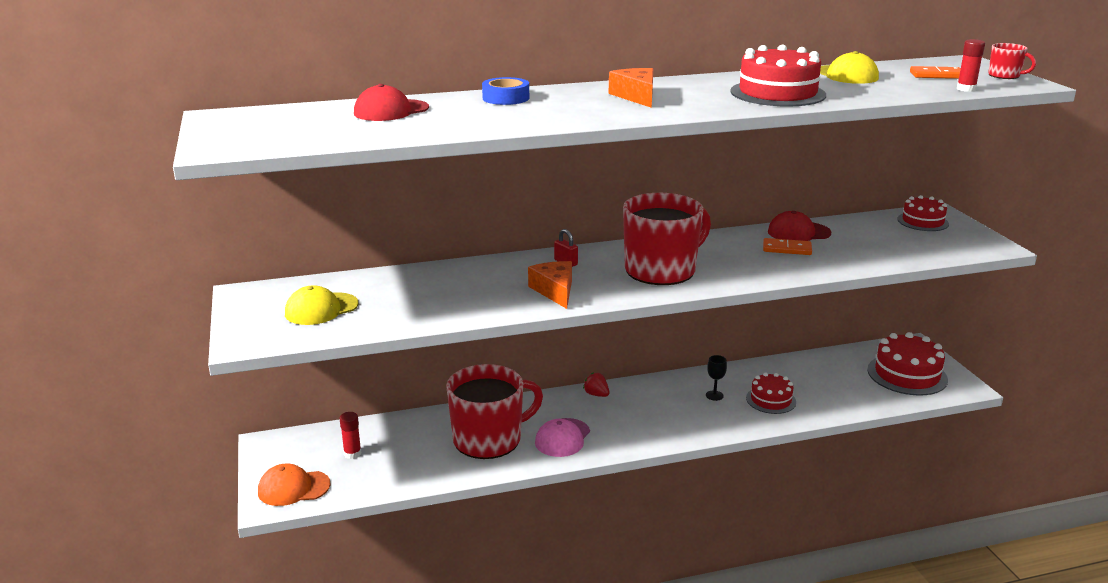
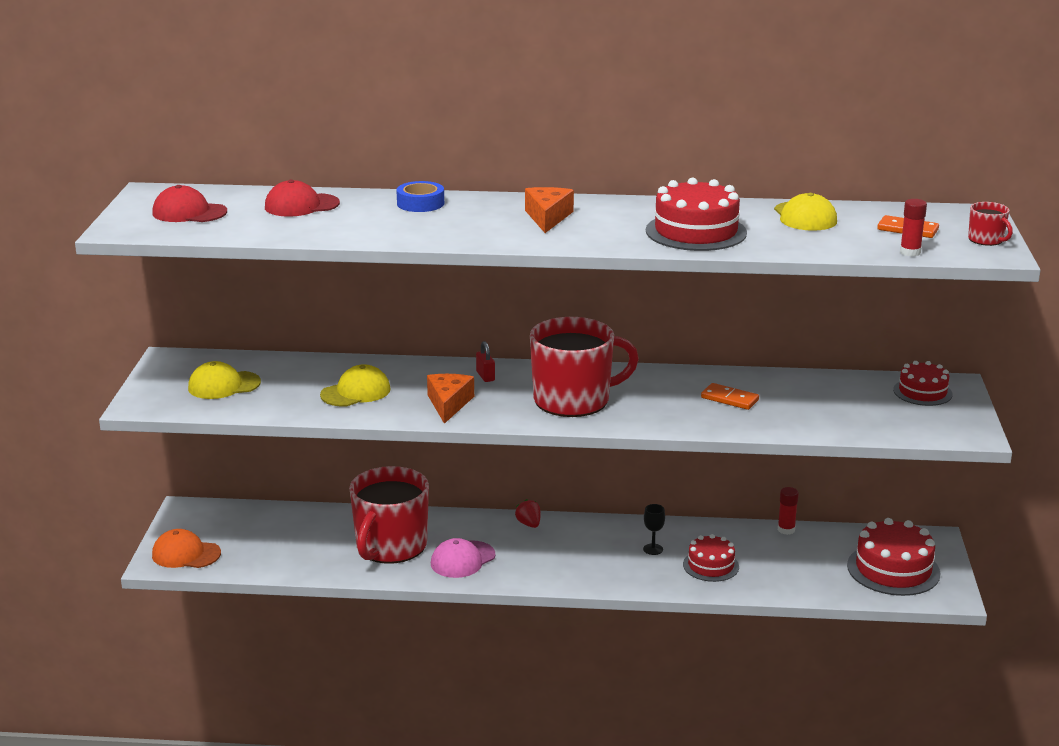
camera: 20 degrees right, 0 degrees up
red glue stick [339,412,361,459] -> red glue stick moved to [778,487,799,535]
red mug [446,364,543,459] -> red mug turned 120 degrees clockwise [349,466,429,564]
red cap [768,211,831,241] -> red cap moved to [152,185,227,222]
none -> yellow cap [320,364,391,406]

